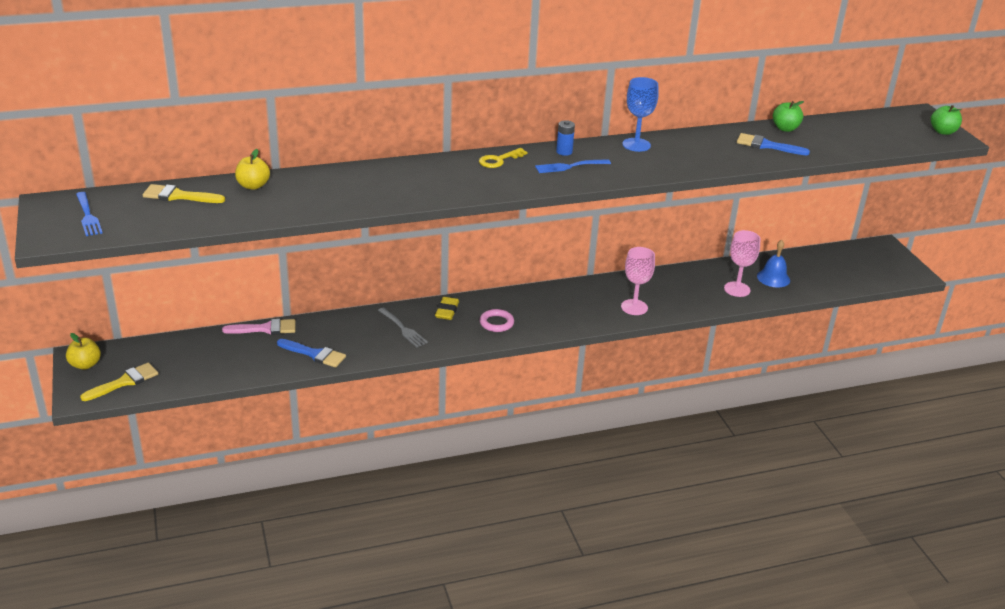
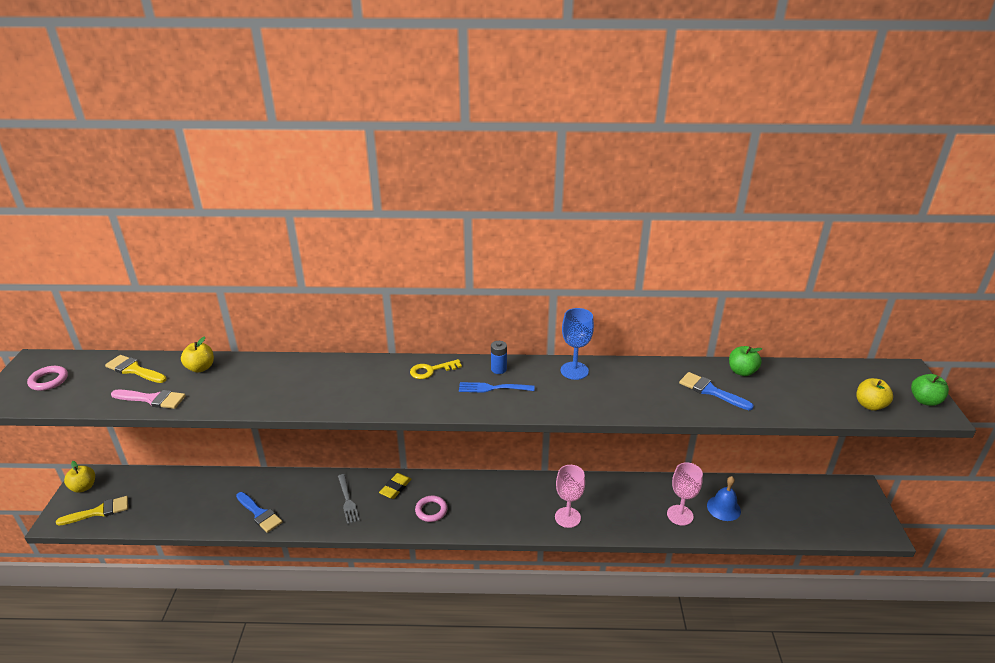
camera: 20 degrees right, 0 degrees up
blue fork [76,192,103,236] -> pink ring [27,366,68,391]
pink brush [222,319,296,335] -> pink brush moved to [111,390,186,409]
none -> yellow apple [856,378,893,411]

